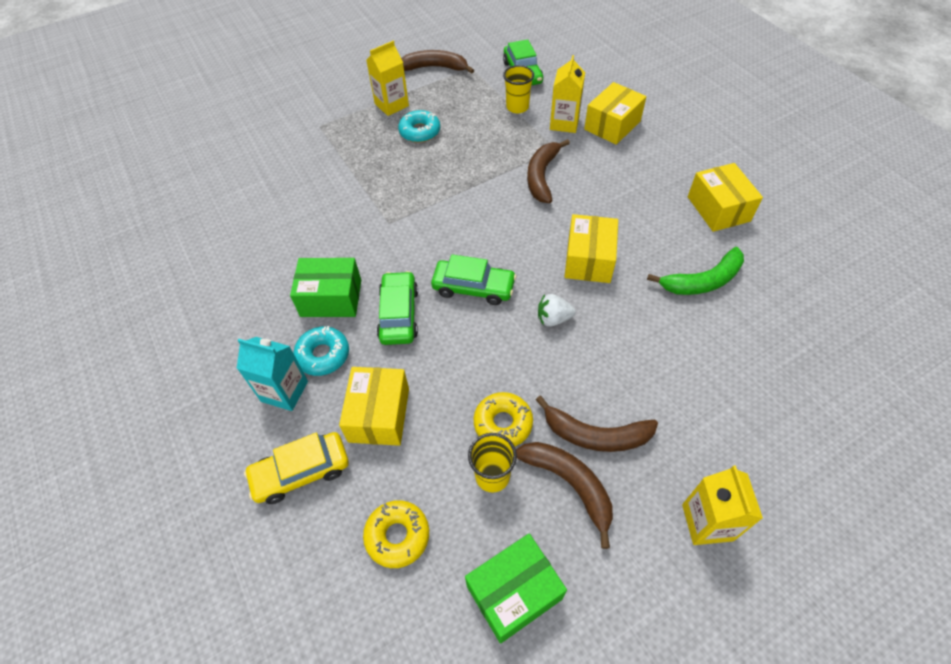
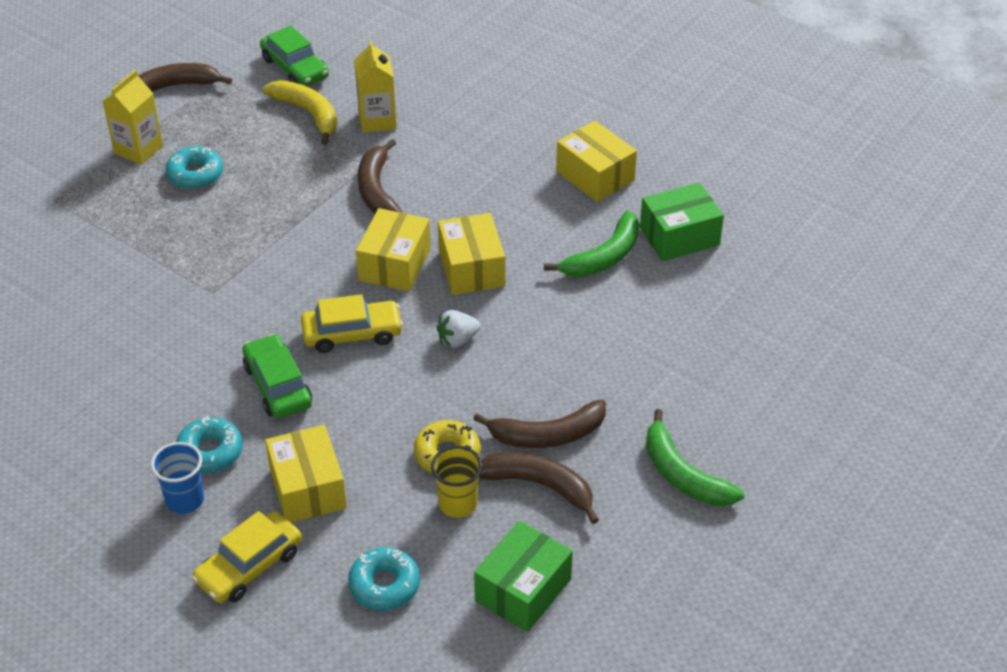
camera: 25 degrees left, 10 degrees down
turquoise carton [237,337,308,411] -> blue cup [151,442,204,514]
green box [290,258,361,317] -> green box moved to [640,182,724,261]
yellow donut [363,500,429,568] -> turquoise donut [348,547,420,610]
green car [431,254,516,305] -> yellow car [301,294,403,353]
yellow cup [503,65,534,113] -> yellow banana [263,80,337,145]
yellow box [584,82,646,145] -> yellow box moved to [356,208,431,292]
yellow carton [682,465,763,545] -> green banana [646,409,744,506]

